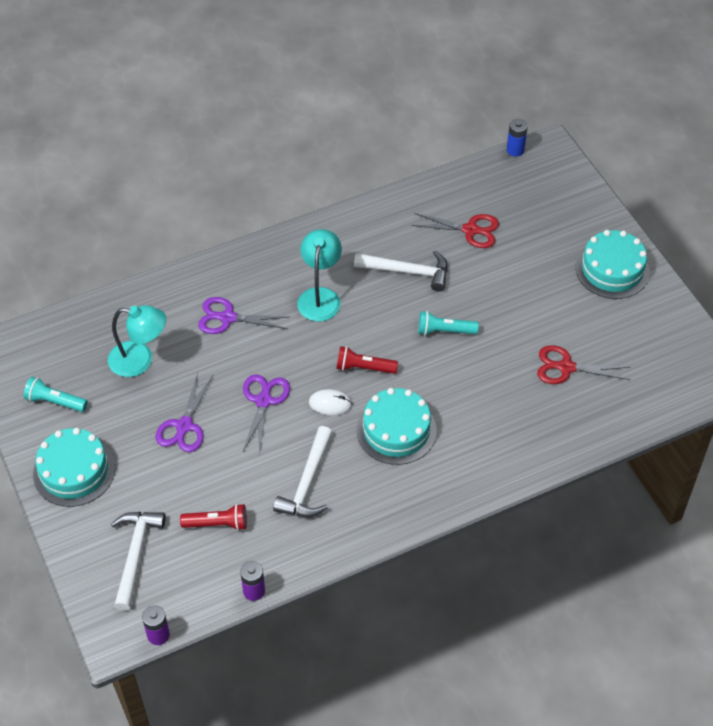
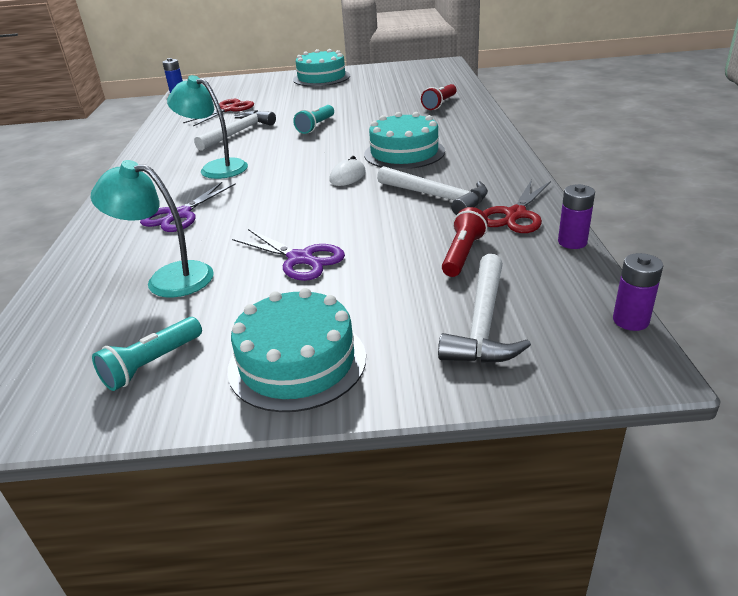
camera: 65 degrees left, 20 degrees down
turquoise lamp [108,305,166,377] -> turquoise lamp turned 105 degrees counterclockwise [91,160,214,298]
white hammer [111,512,166,611] -> white hammer turned 105 degrees counterclockwise [438,254,531,363]
purple scissors [243,374,290,455] -> none
red flashlight [336,346,398,374] -> red flashlight moved to [421,84,457,110]
red scissors [537,345,630,384] -> red scissors moved to [483,179,551,233]

